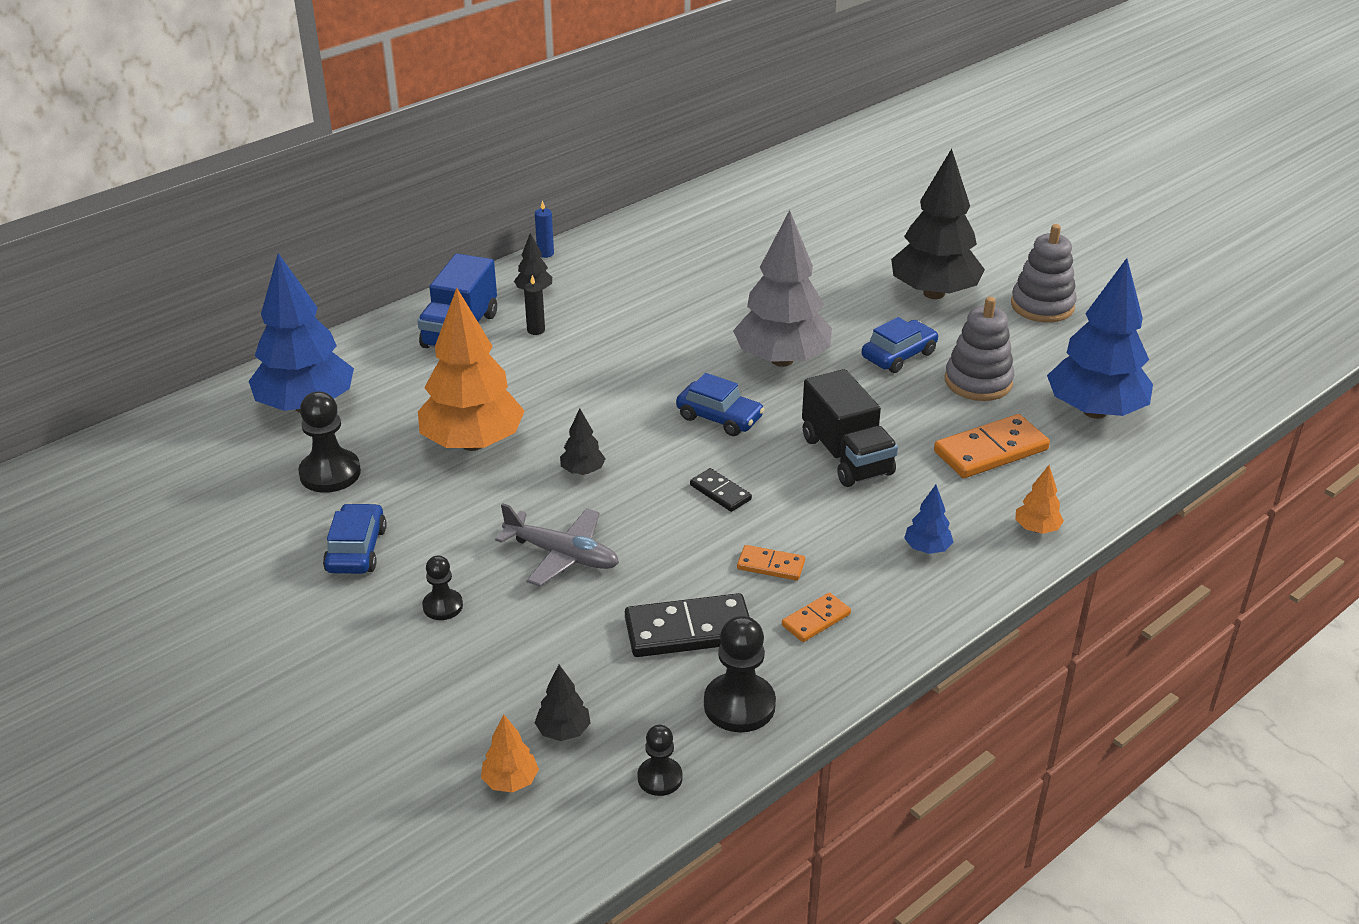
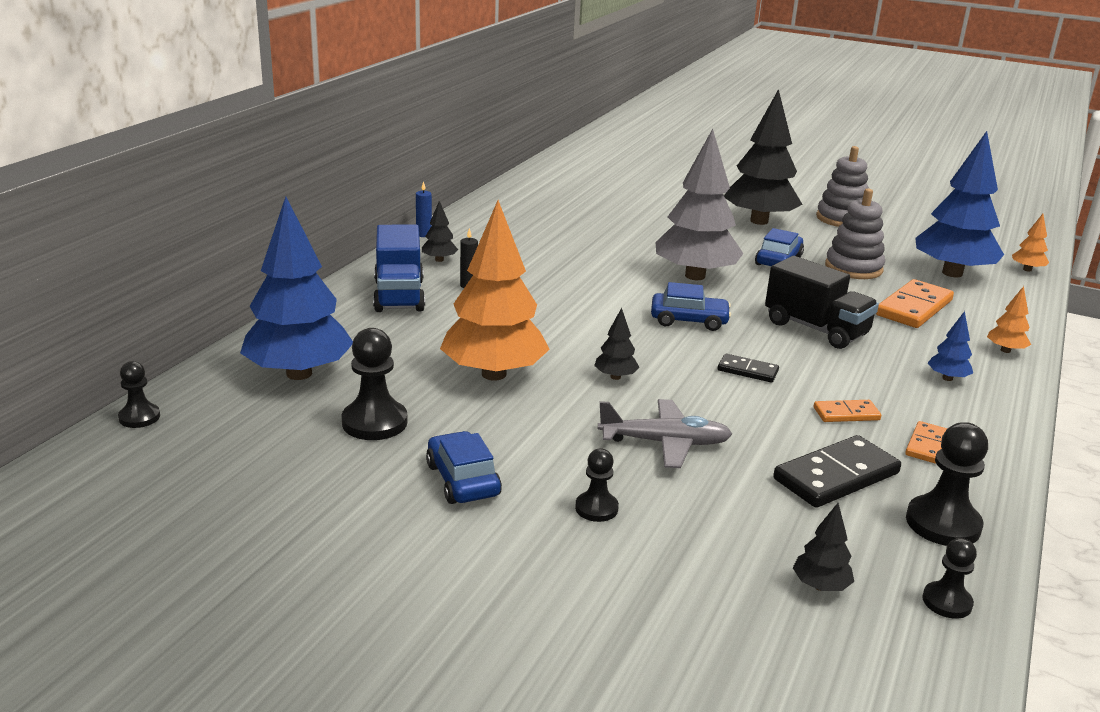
camera: 25 degrees left, 10 degrees down
orange tree [481,714,539,793] -> orange tree moved to [1012,214,1049,272]
none -> black pawn [118,361,160,428]

